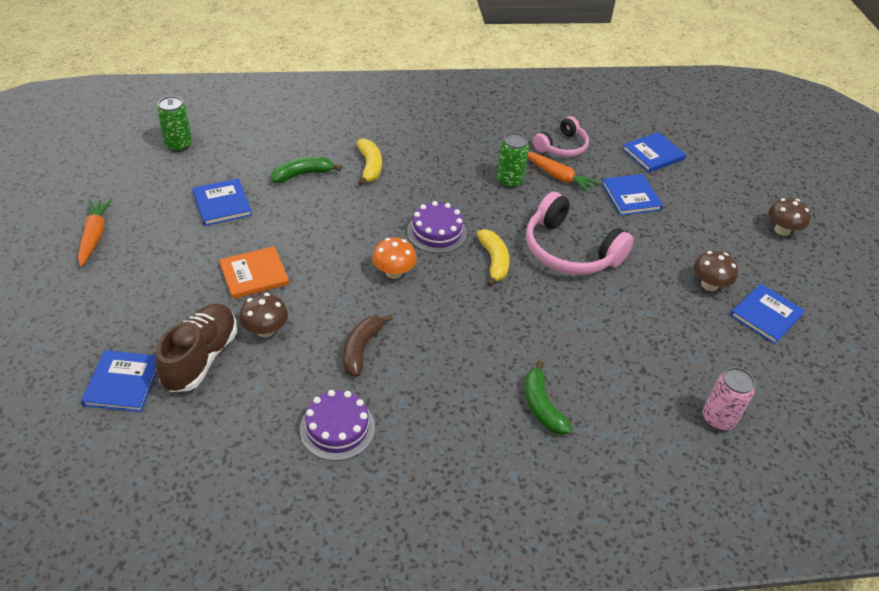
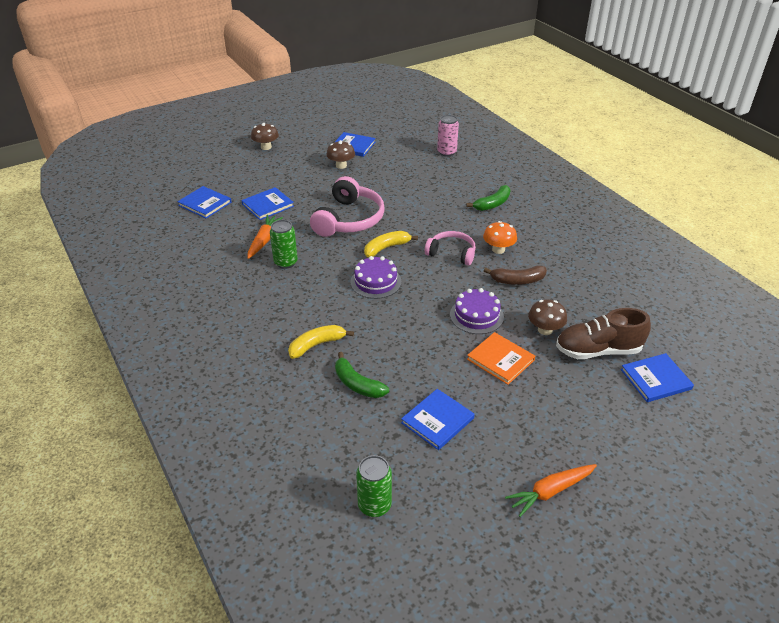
camera: 110 degrees left, 5 degrees down
purple cake [300,390,375,461] -> purple cake moved to [450,288,504,334]
orange mushroom [372,237,417,279] -> orange mushroom moved to [483,221,517,254]
pink headphones [533,116,589,157] -> pink headphones moved to [425,231,476,266]

